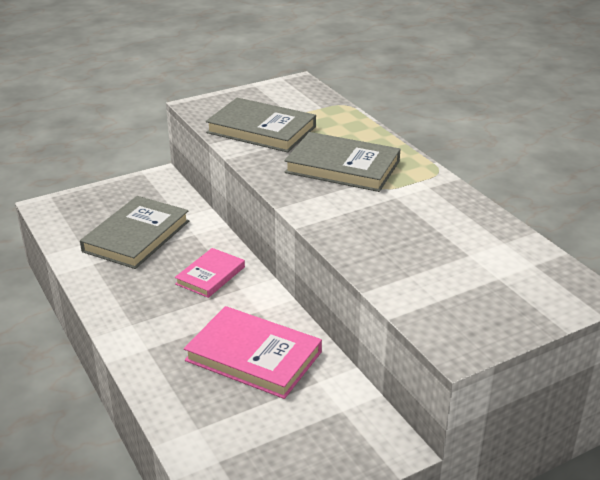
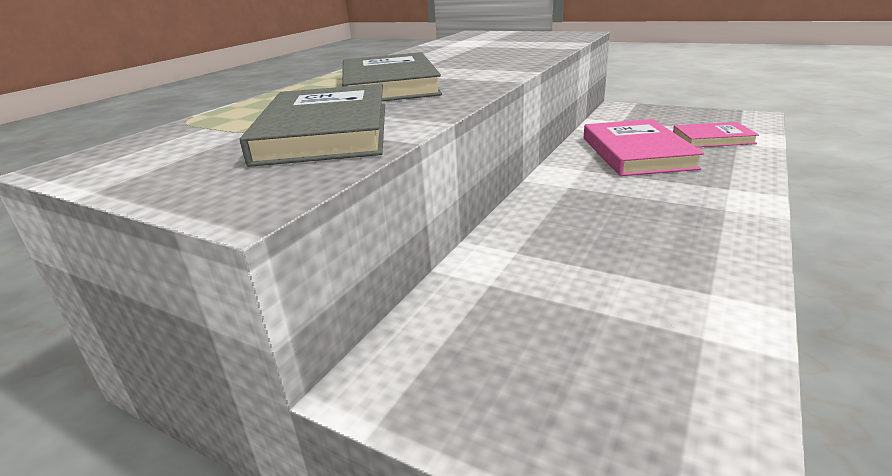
camera: 120 degrees left, 5 degrees down
grey book [80,196,189,269] -> none
pink book [175,248,245,298] -> pink book moved to [673,122,759,147]

